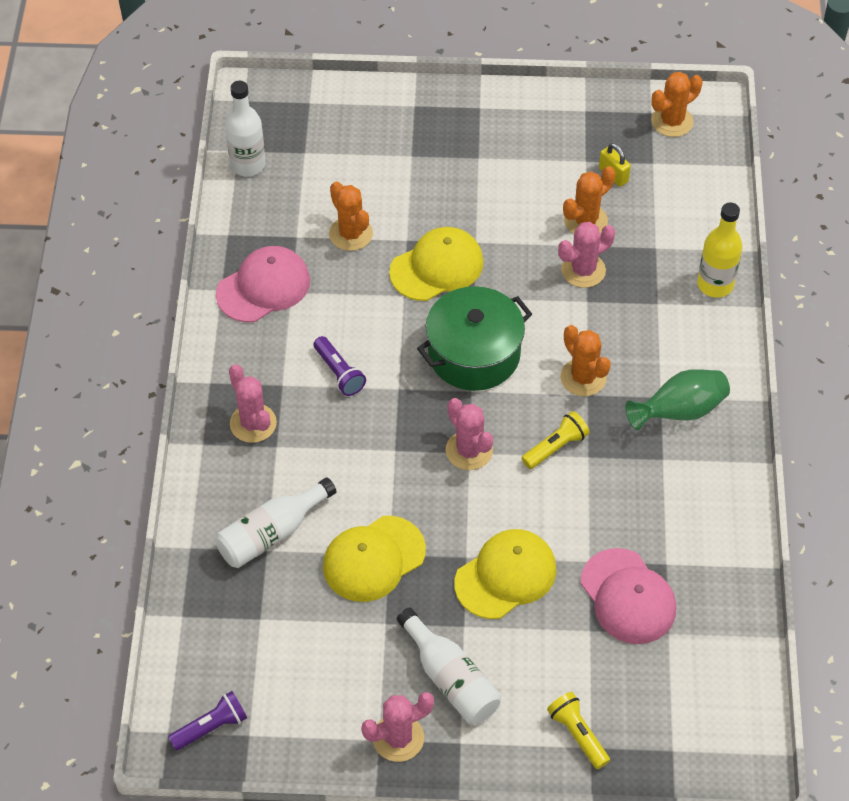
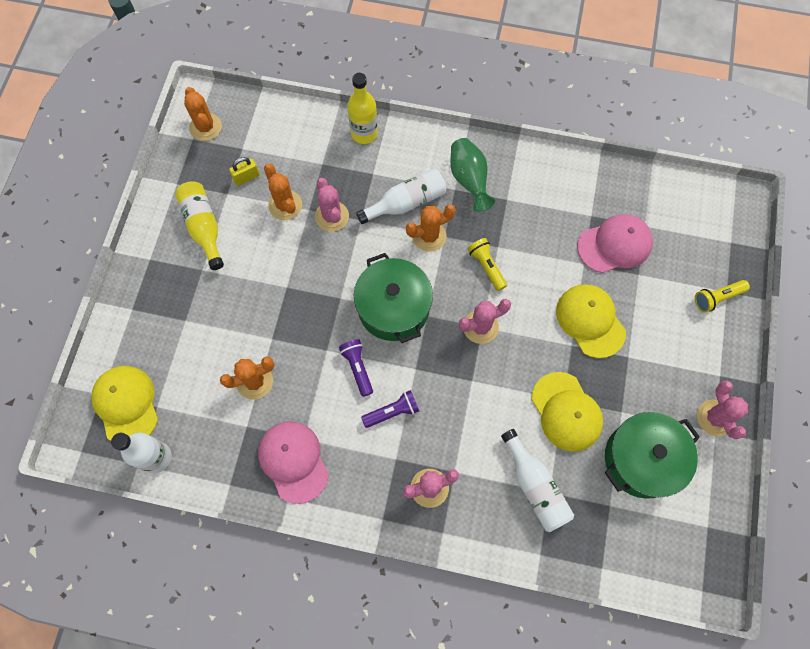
camera: 80 degrees left, 15 degrees up
purple flashlight [168,691,247,751] -> purple flashlight moved to [339,339,373,397]
yellow cap [389,227,484,301] -> yellow cap moved to [91,366,158,441]
white bottle [397,607,501,724] -> white bottle moved to [356,168,446,224]
none -> yellow bottle [175,181,224,270]
none -> green pot [605,412,700,499]

